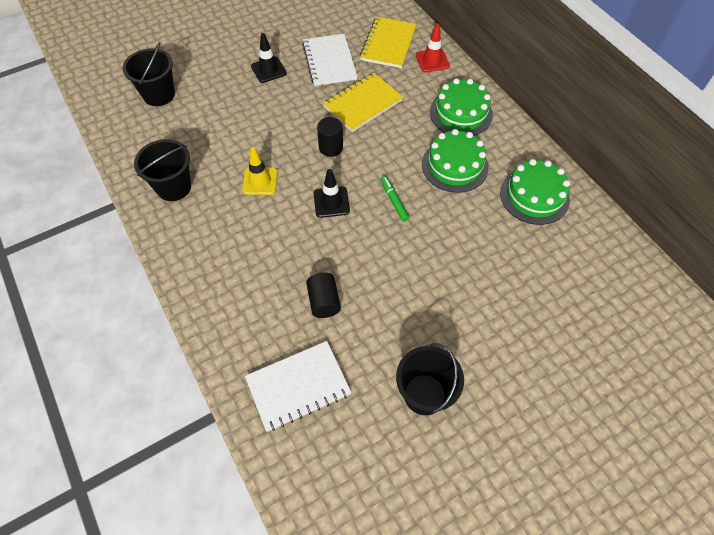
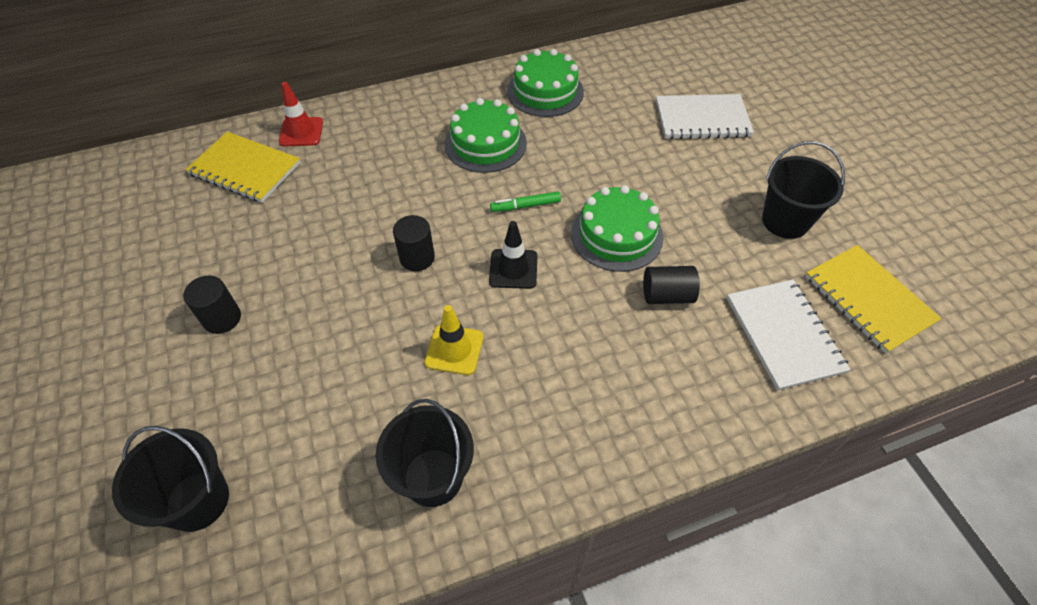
camera: 80 degrees left, 5 degrees down
black traffic cone [251,33,287,83] -> black cylinder [183,276,241,334]
white notebook [302,34,358,86] -> white notebook moved to [656,94,754,139]
yellow notebook [323,73,404,132] -> yellow notebook moved to [805,245,942,354]
green cake [430,78,493,136] -> green cake moved to [571,185,664,272]

